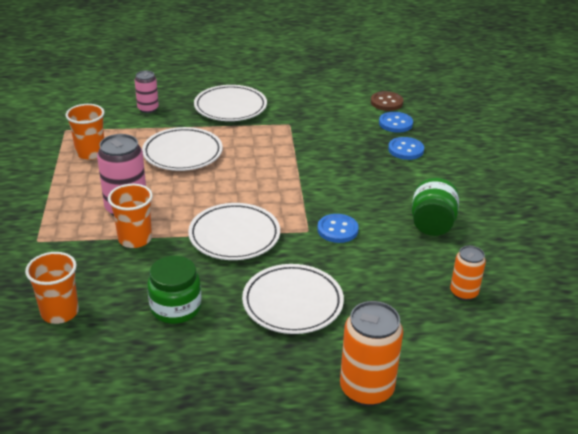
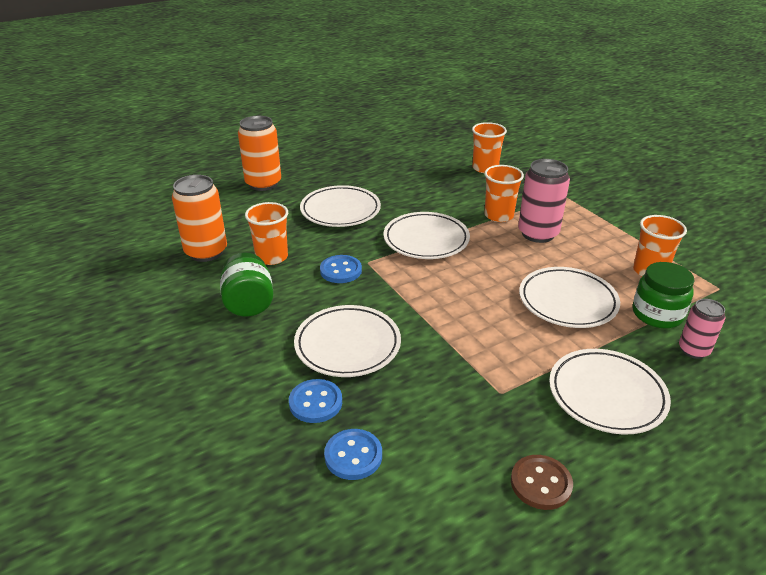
camera: 155 degrees right, 0 degrees up
green jar [147,256,201,324] -> green jar moved to [632,262,695,328]
brown button [371,91,403,111] -> brown button moved to [511,455,573,510]
orange can [450,246,486,301] -> orange can [172,175,227,262], size x1.68
none -> orange cup [245,202,288,265]
none -> white plate [294,305,401,377]

